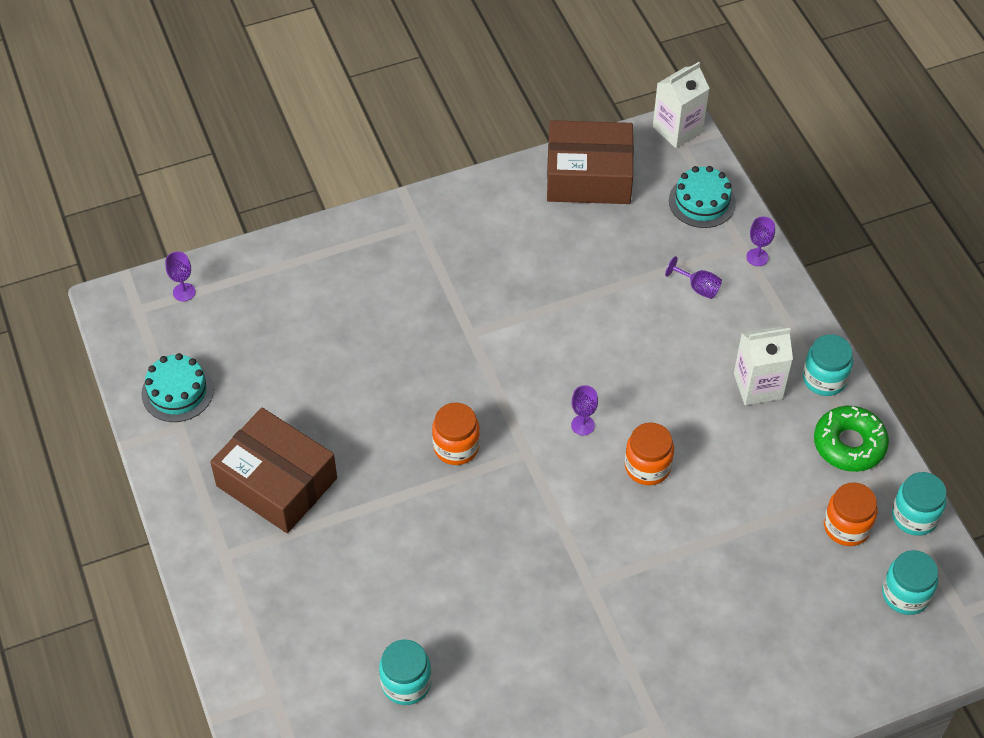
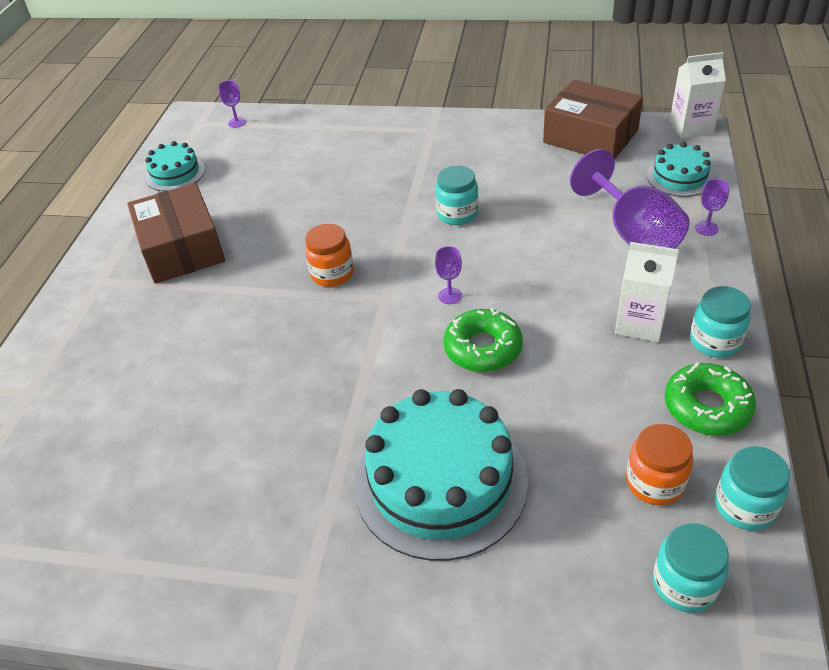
camera: 35 degrees right, 10 degrees down
turquoise jar [379,640,432,705] -> turquoise jar moved to [435,166,478,225]
orange jar [625,422,674,485] -> green donut [443,308,523,372]
purple goblet [665,256,722,299] -> purple goblet [570,149,690,249], size x2.38
none -> turquoise cake [354,389,528,561]

